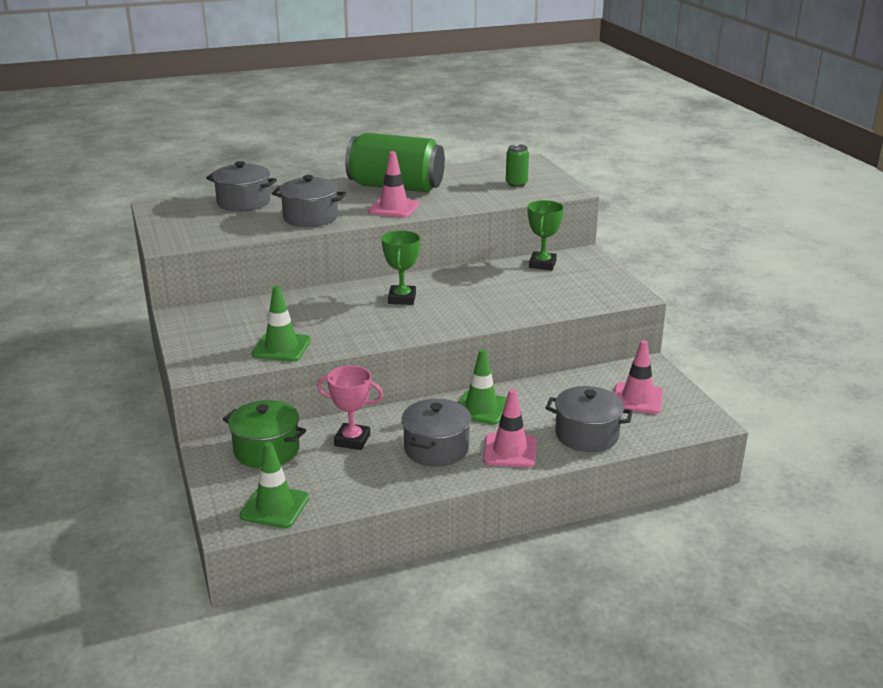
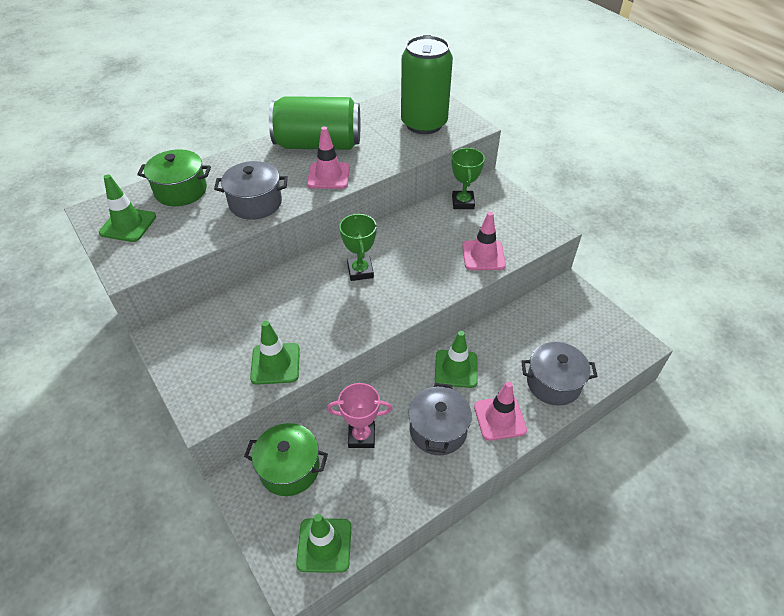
camera: 15 degrees left, 20 degrees up
grey pot [206,161,277,212] -> green pot [137,149,211,206]
green can [506,144,529,187] -> green can [401,35,453,134], size x2.33
pink traffic cone [614,340,663,414] -> pink traffic cone moved to [462,212,506,270]
none -> green traffic cone [99,174,156,242]

